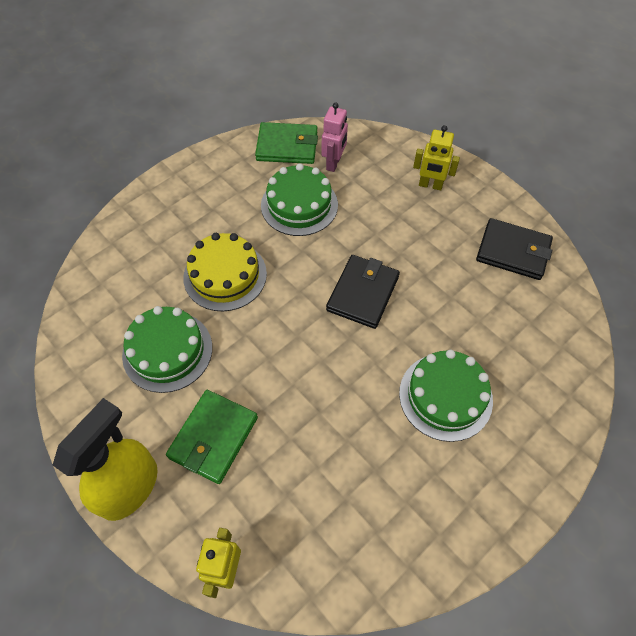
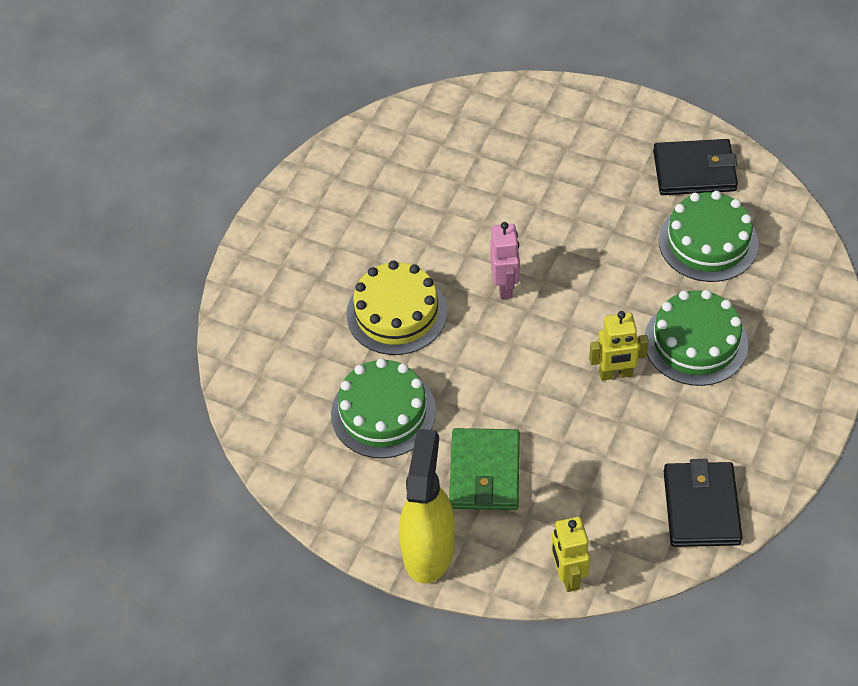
camera: 20 degrees left, 5 degrees down
green wallet [255,122,318,164] -> none
green cake [261,163,338,236] -> green cake moved to [659,191,759,282]
pink robot [322,103,348,172] -> pink robot moved to [490,222,520,299]
black wallet [326,255,400,329] -> black wallet moved to [664,459,743,547]
yellow robot [413,125,460,190] -> yellow robot moved to [589,311,649,381]

